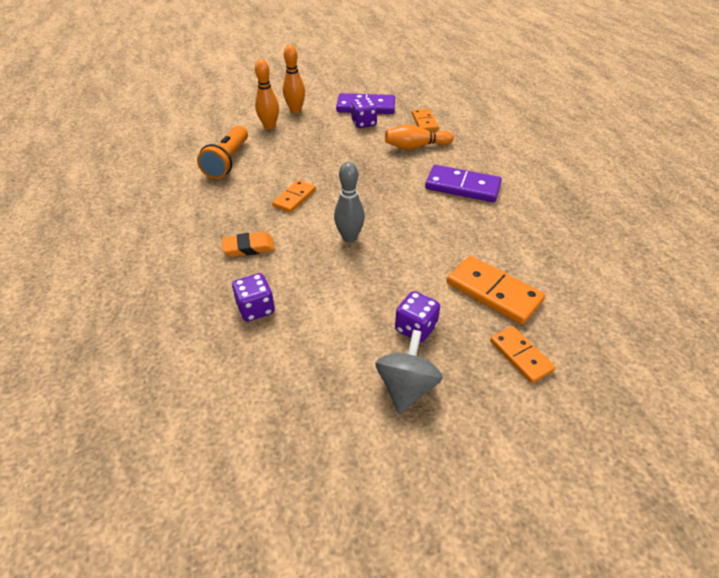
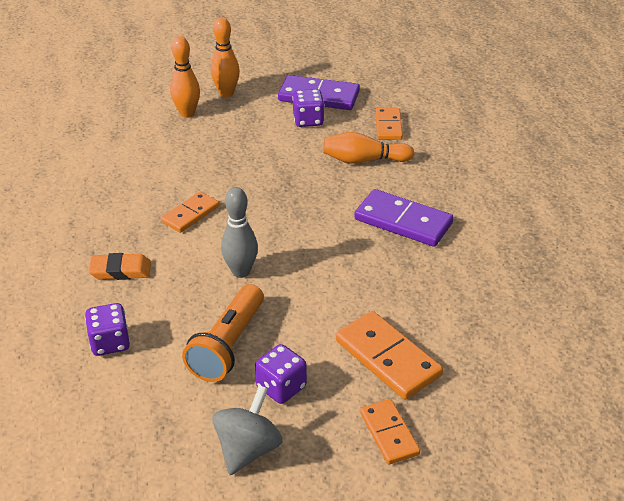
camera: 10 degrees right, 5 degrees down
orange flashlight [197,126,248,179] -> orange flashlight moved to [182,284,264,382]

